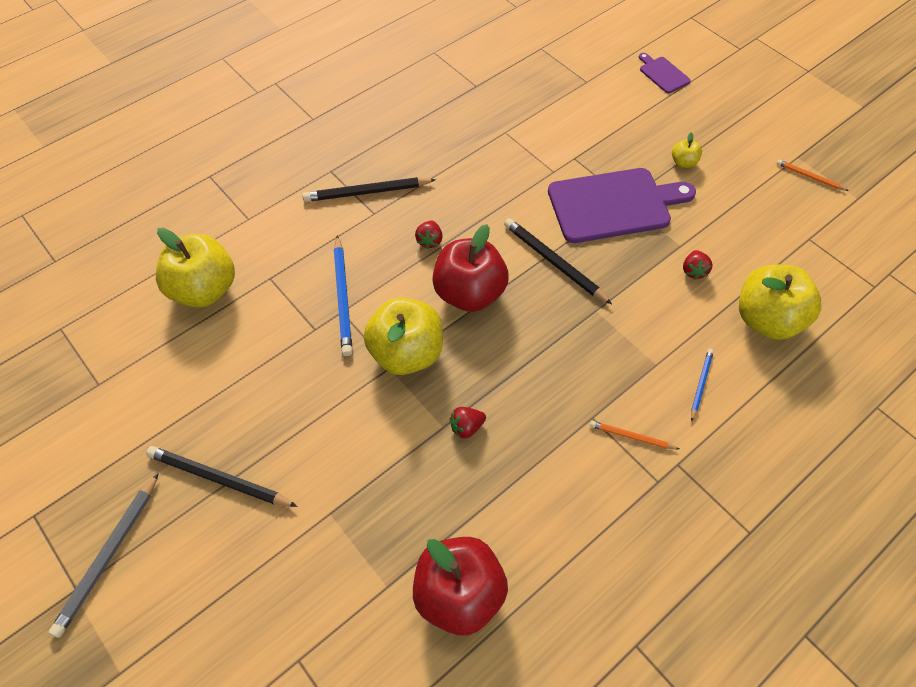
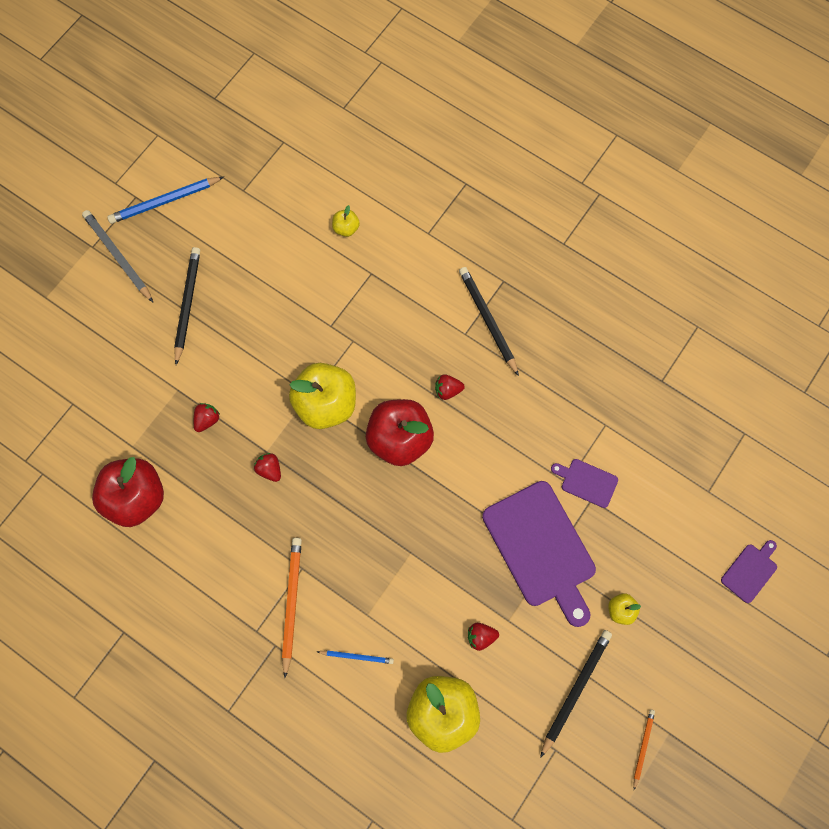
camera: 75 degrees right, 15 degrees up
grey pencil [49,473,159,638] -> grey pencil turned 45 degrees clockwise [82,210,153,302]
yellow apple [156,228,235,308] -> yellow apple [332,205,360,237], size x0.44
blue pencil [334,235,353,356] -> blue pencil moved to [107,177,224,224]
black pencil [504,218,612,304] -> black pencil moved to [540,630,612,758]
orange pencil [590,421,679,449] -> orange pencil [282,538,302,678], size x1.80
none -> red strawberry [194,403,220,432]
none -> purple cutting board [551,459,618,508]

